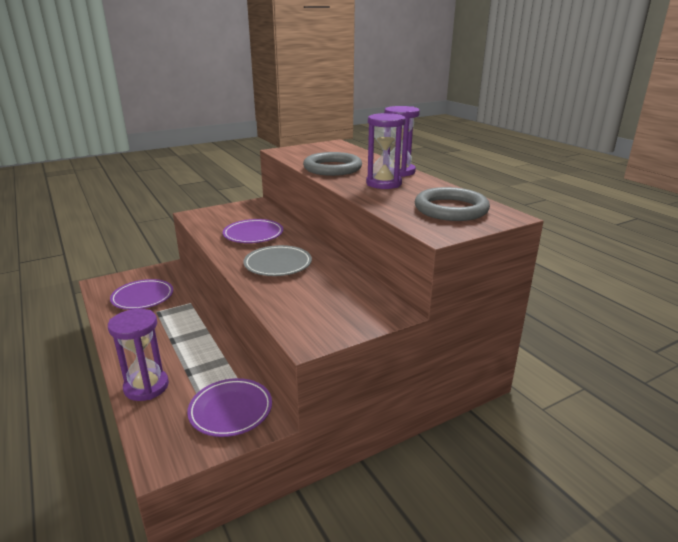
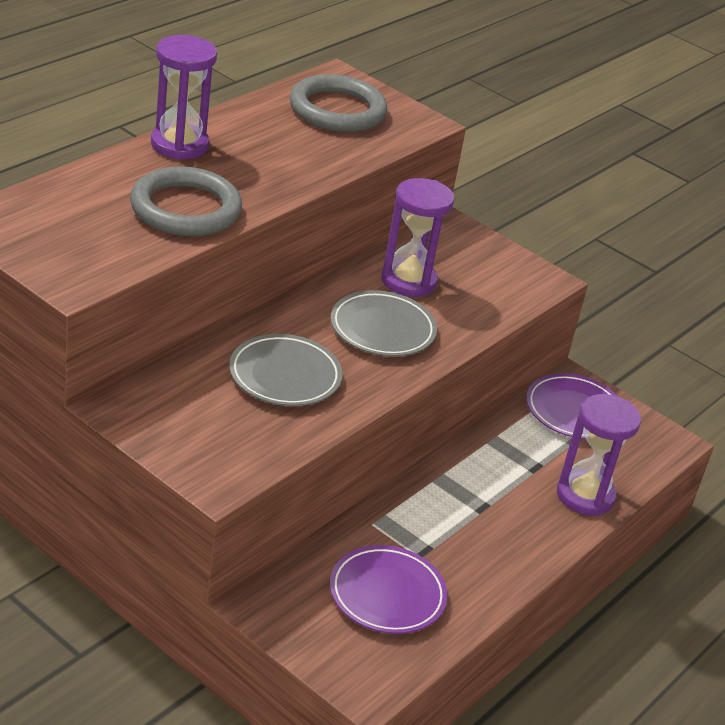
camera: 115 degrees left, 10 degrees up
purple plate [223,219,283,243] -> grey plate [229,334,342,406]
purple hourglass [366,113,406,189] -> purple hourglass moved to [381,178,454,297]

